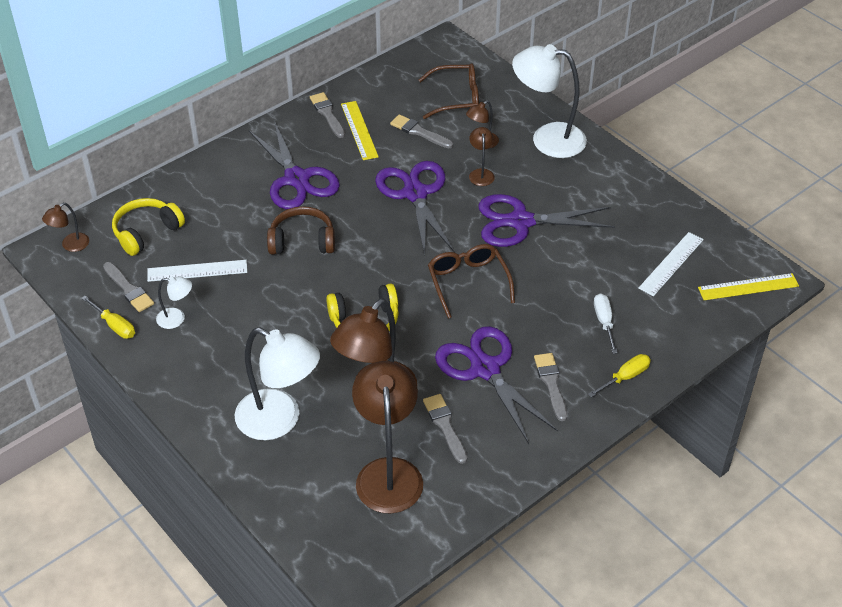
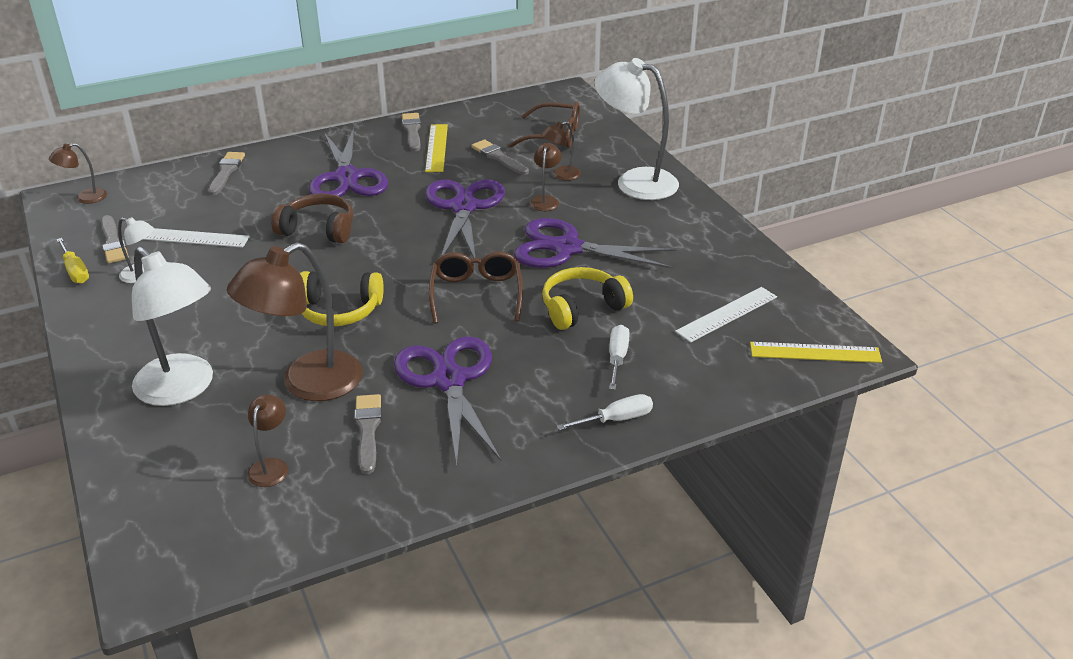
camera: 15 degrees right, 10 degrees down
yellow headphones [112,198,185,256] -> yellow headphones moved to [542,267,633,330]
brown lamp [352,361,423,513] -> brown lamp [247,394,288,487], size x0.47
grey brush [534,353,567,421] -> grey brush moved to [208,152,245,195]
yellow screwdriver [588,354,651,397] -> white screwdriver [557,394,653,430]

